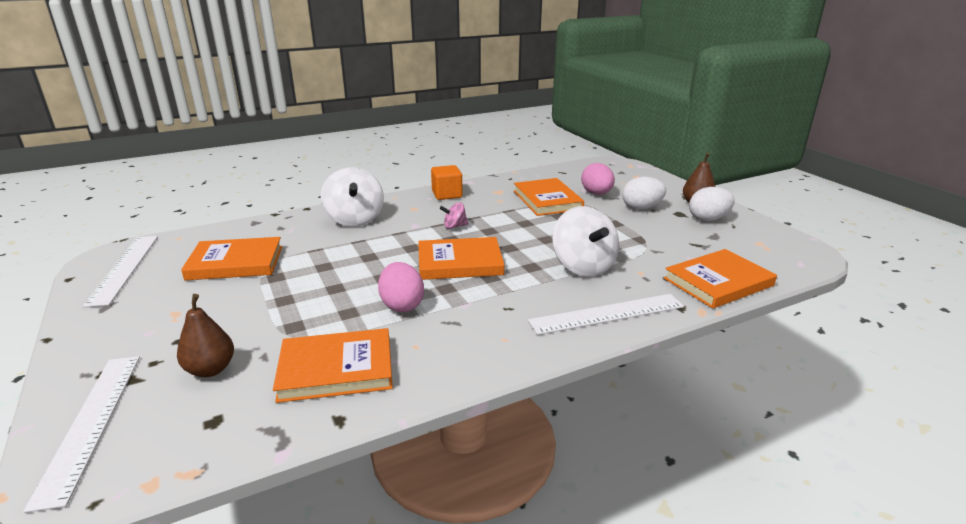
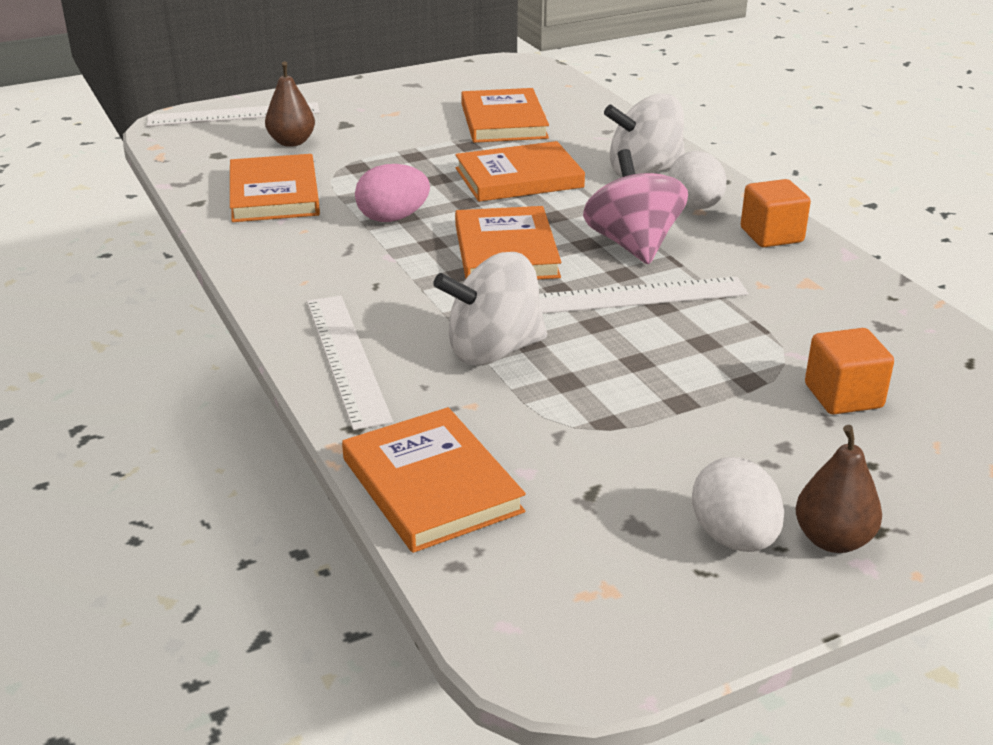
camera: 90 degrees right, 5 degrees up
white ruler [83,236,158,308] -> white ruler moved to [539,277,749,314]
pink spinning top [440,203,468,229] -> pink spinning top [583,149,688,264], size x2.10
orange book [514,178,584,216] -> orange book moved to [455,141,585,202]
pink egg [581,163,615,195] -> orange cube [805,328,894,415]
white egg [622,177,666,210] -> white egg moved to [669,151,727,209]

